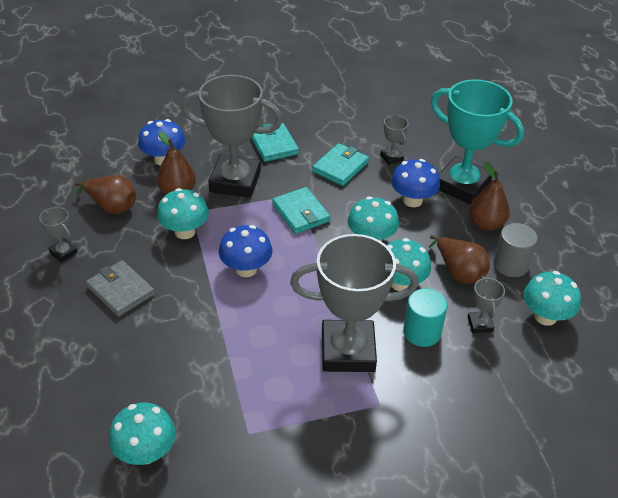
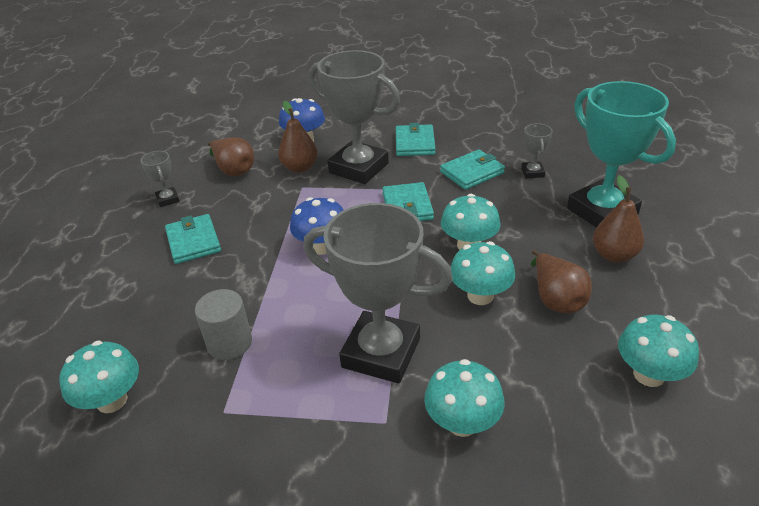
camera: 25 degrees right, 5 degrees down
grey wallet [86,260,155,317] -> turquoise wallet [165,214,221,264]
turquoise mushroom [157,188,209,239] -> turquoise mushroom moved to [424,359,505,437]
blue mushroom [391,159,440,207] -> none
turquoise cylinder [403,288,448,347] -> none
grey trophy [468,276,505,333] -> none
grey cylinder [494,223,538,277] -> grey cylinder moved to [195,289,252,360]

